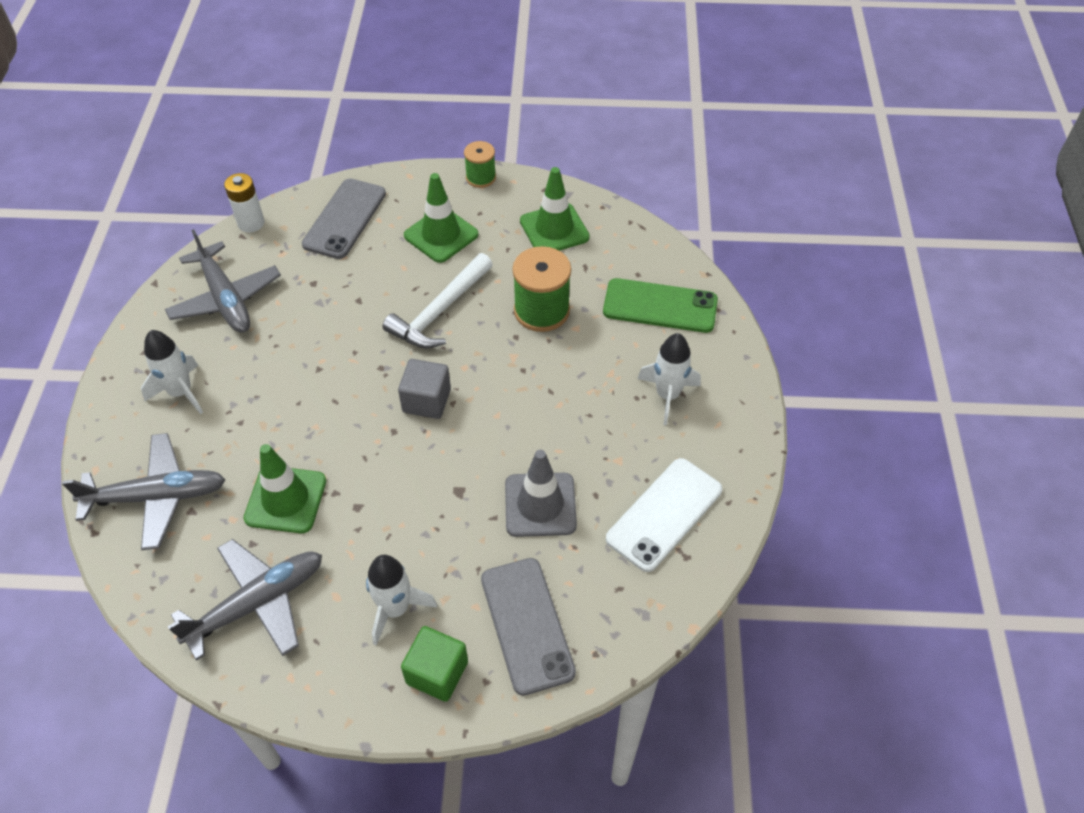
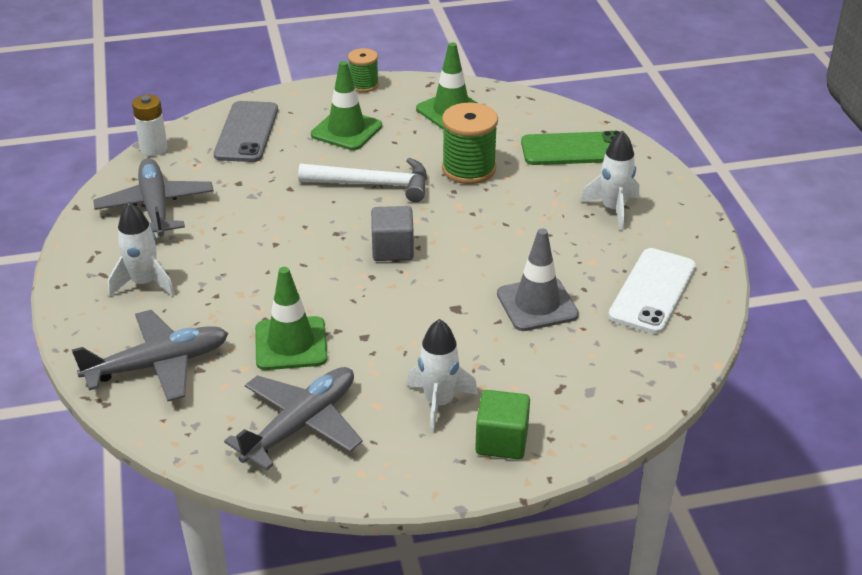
camera: 15 degrees left, 15 degrees down
grey plane [165,229,281,333] -> grey plane turned 150 degrees counterclockwise [93,158,214,237]
white hammer [383,253,493,348] -> white hammer turned 105 degrees counterclockwise [298,158,427,202]
grey phone [481,558,576,696] -> none

